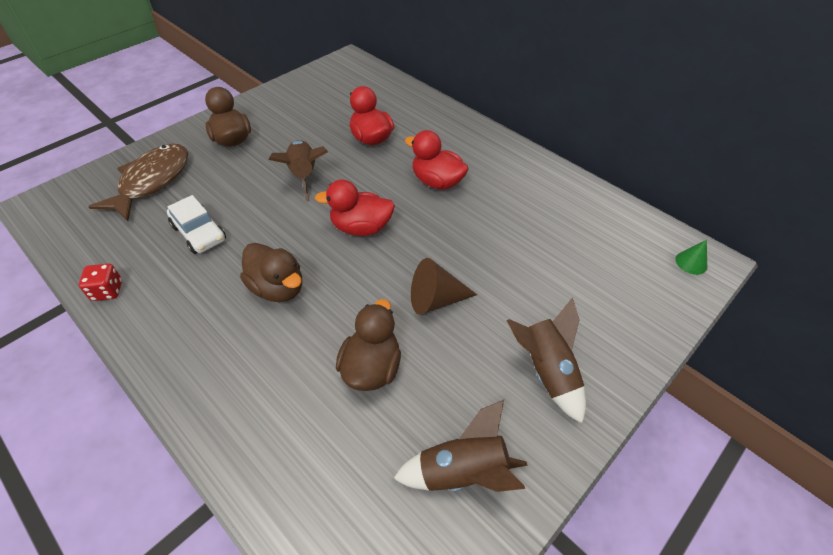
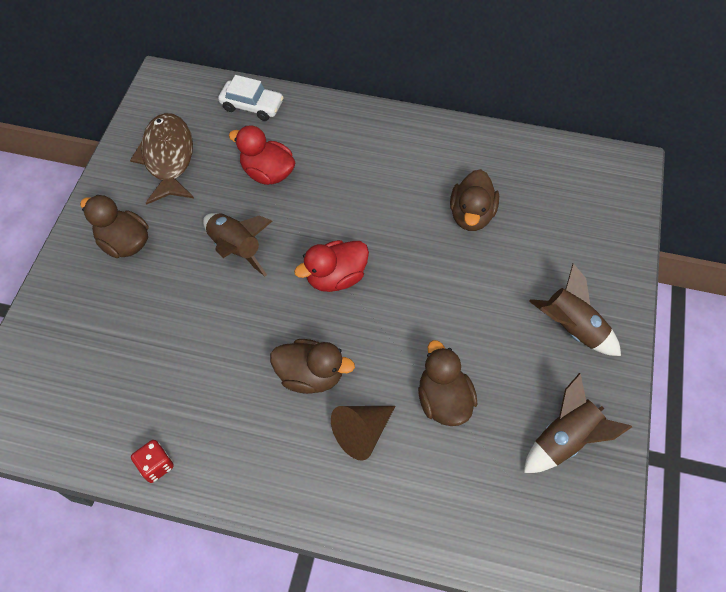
camera: 30 degrees left, 10 degrees up
brown fish [88,144,188,221] -> brown fish moved to [130,113,194,205]
white car [167,195,226,254] -> white car moved to [218,75,284,121]
red duck [405,130,469,190] -> none
brown cone [411,258,477,315] -> brown cone moved to [331,406,395,461]
green cone [675,240,707,275] -> none
none -> brown duck [450,169,499,231]

